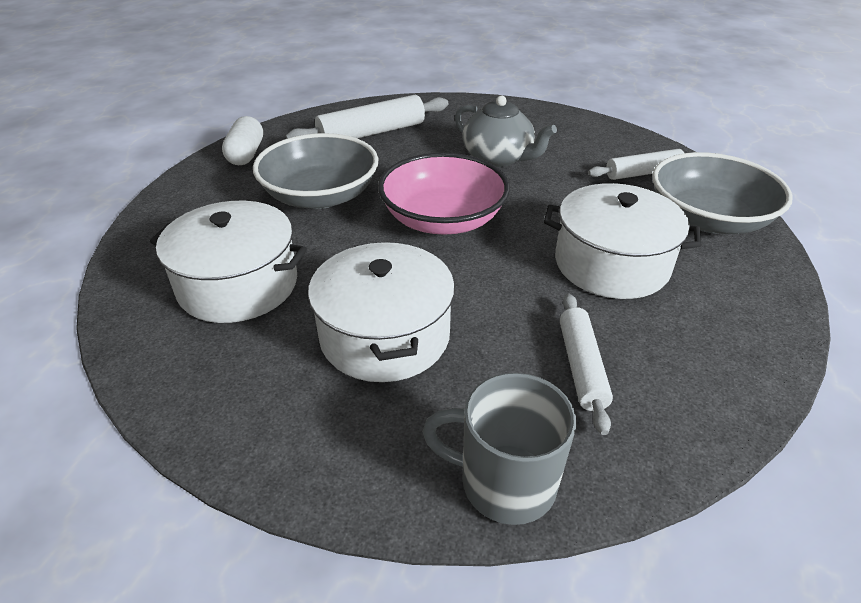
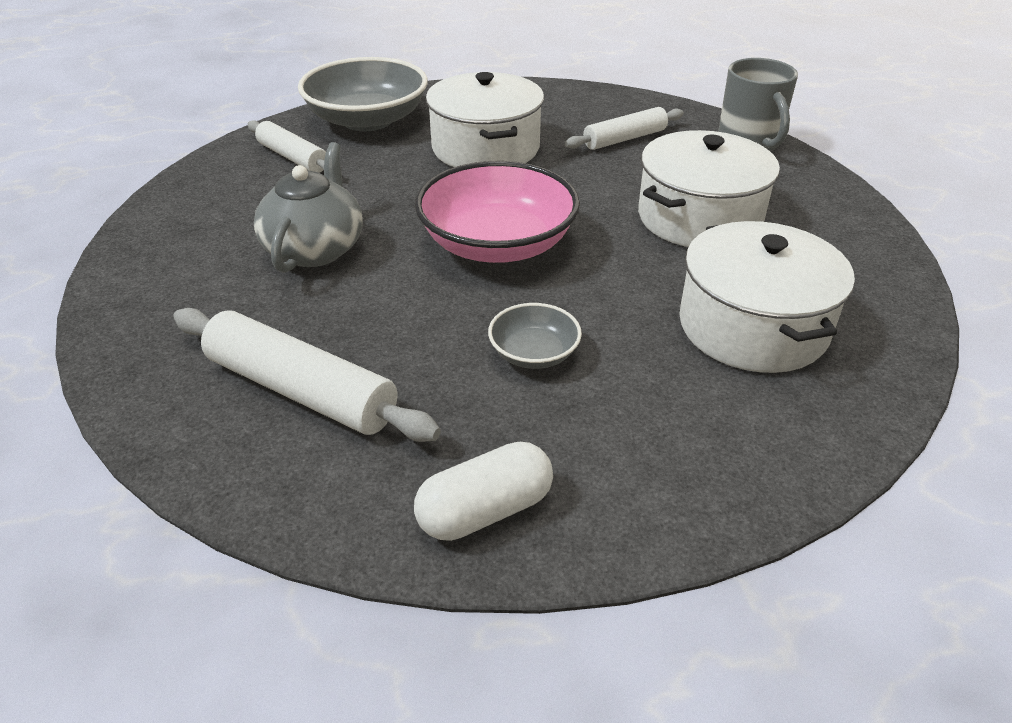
camera: 120 degrees left, 0 degrees up
grey bowl [253,133,378,209] -> grey bowl [488,303,582,369], size x0.49

